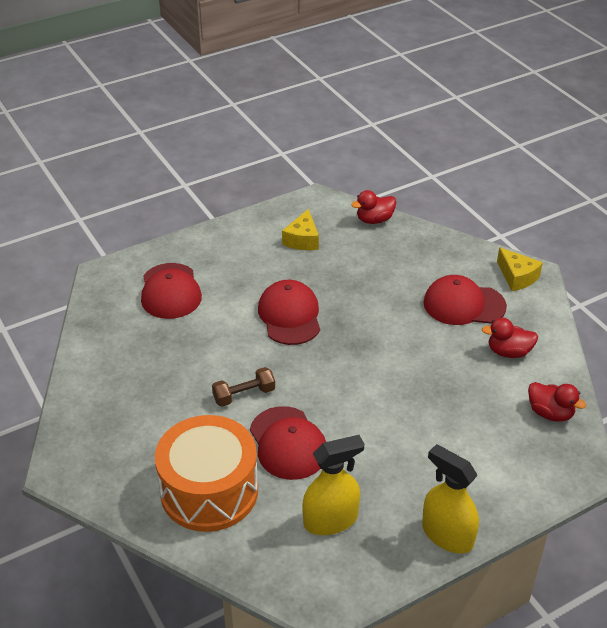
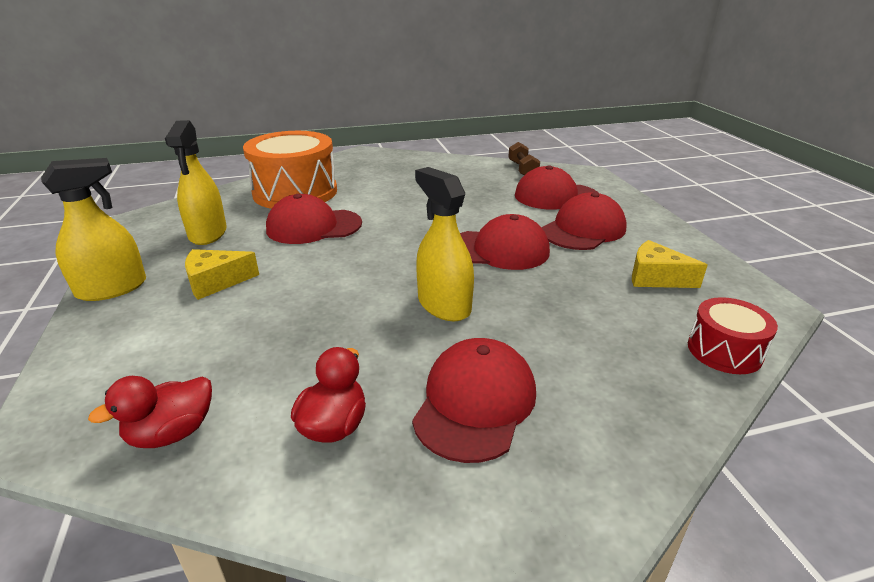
camera: 105 degrees right, 10 degrees down
brown dumbbell [212,367,275,407] -> brown dumbbell moved to [508,142,540,175]
red duck [351,190,396,224] -> red drum [688,297,778,374]
yellow cheese [497,247,543,291] -> yellow cheese moved to [185,249,259,300]
none -> yellow spray bottle [415,167,474,321]
none -> red cap [541,192,627,250]

